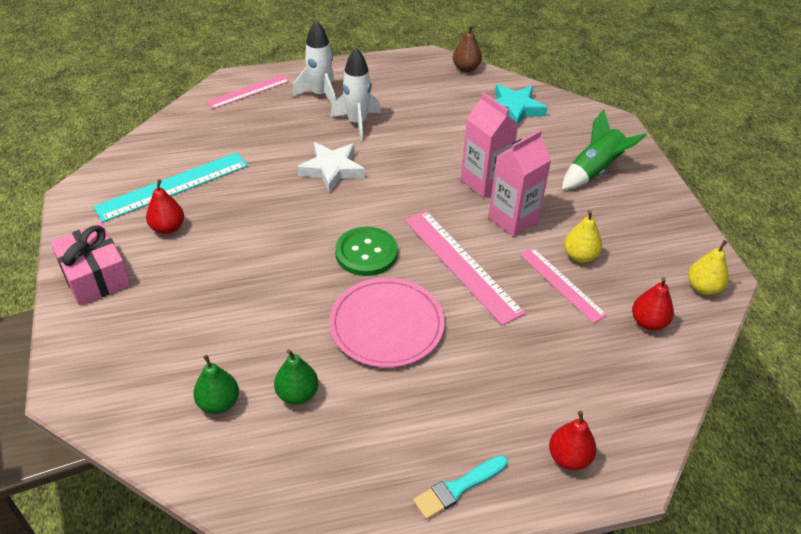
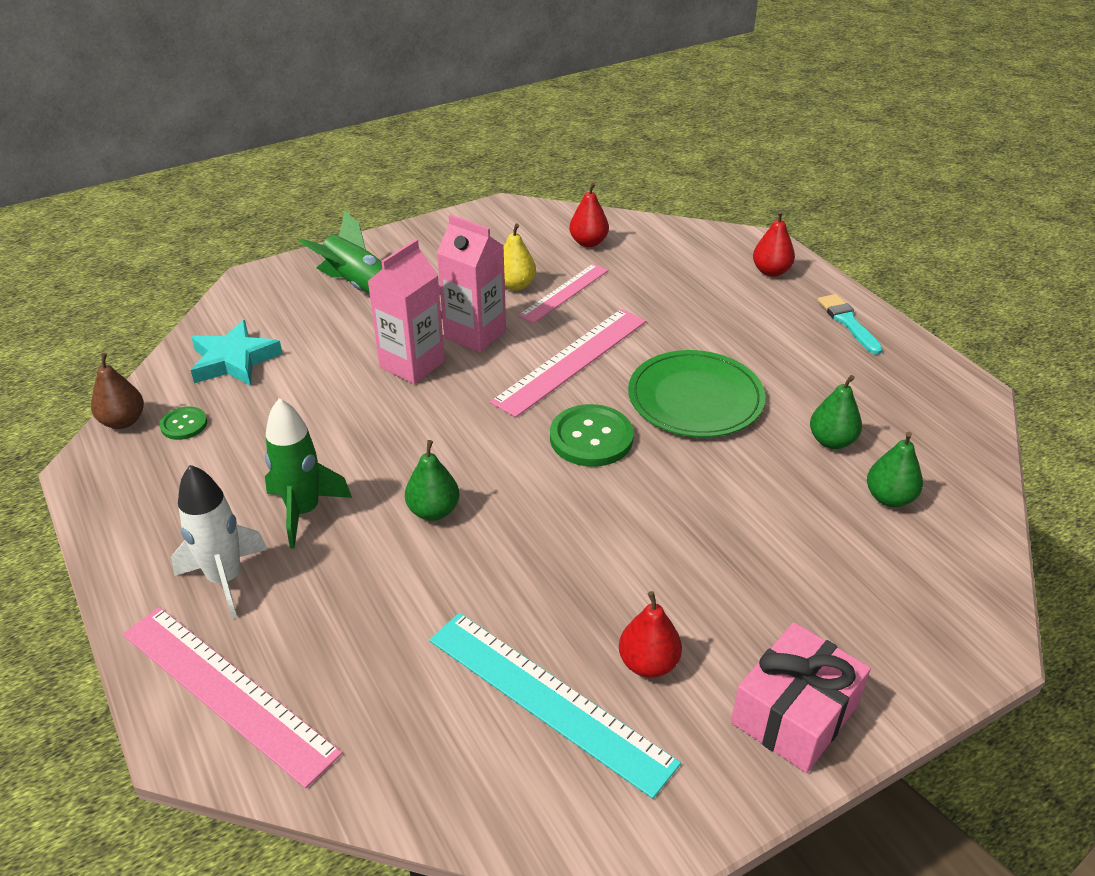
camera: 105 degrees left, 5 degrees down
pink ruler [206,74,290,109] -> pink ruler [123,607,342,788], size x1.56
white star [297,142,365,193] -> green pear [405,440,459,521]
pink plate [329,278,445,368] -> green plate [628,350,765,437]
white rocket [330,48,381,141] -> green rocket [265,398,352,548]
turquoise brush [413,455,508,519] -> turquoise brush turned 150 degrees counterclockwise [818,294,883,355]
yellow pear [688,240,729,295] -> none
none -> green button [160,407,207,440]

